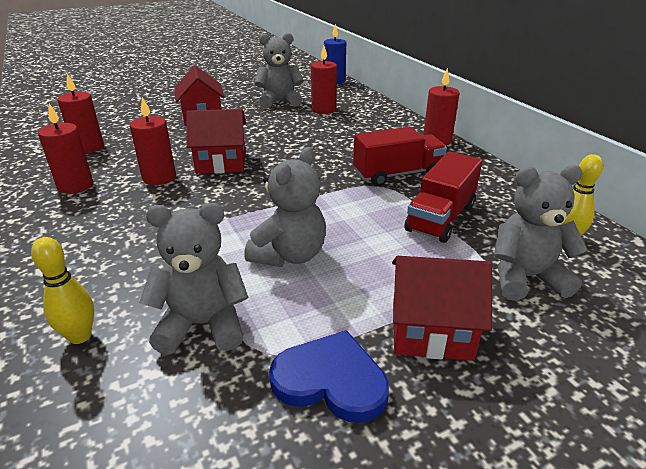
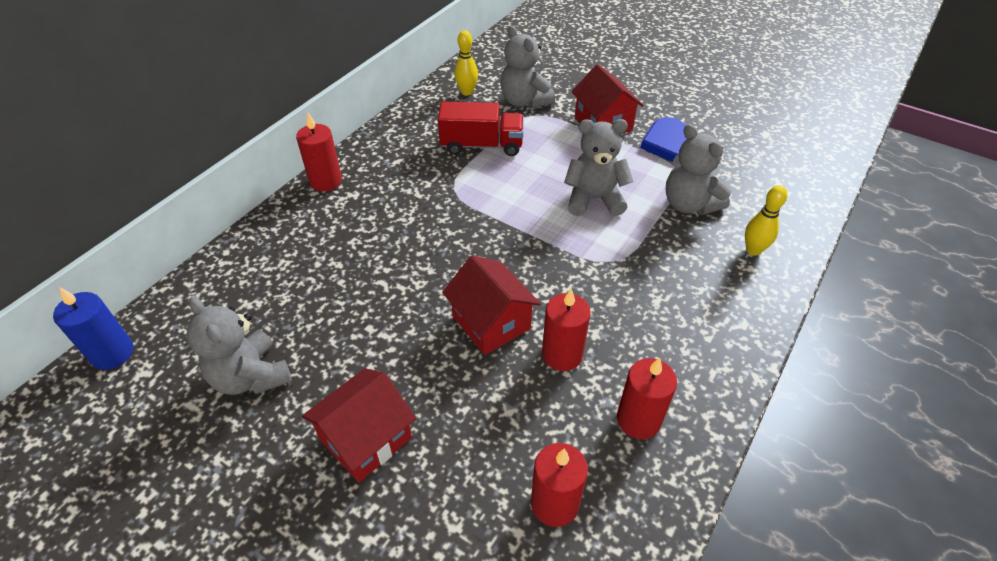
camera: 120 degrees left, 15 degrees up
red candle [311,46,337,114] -> none
red truck [353,127,447,186] -> none

